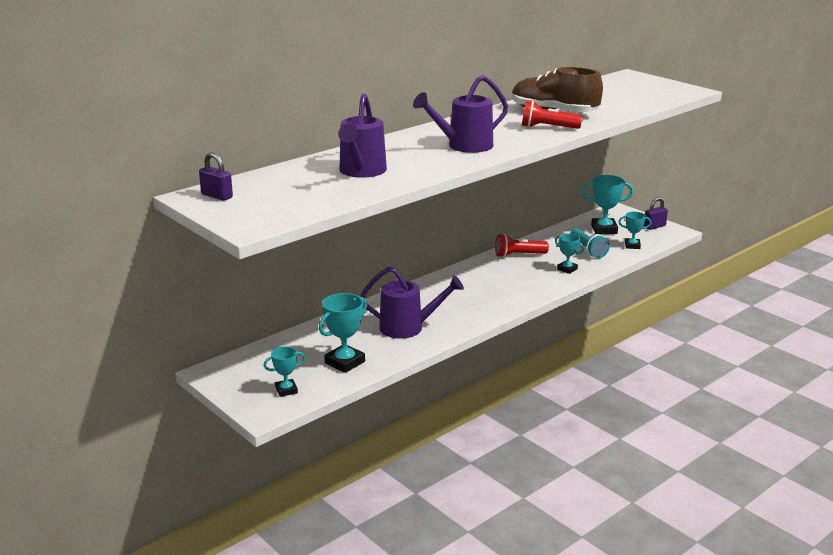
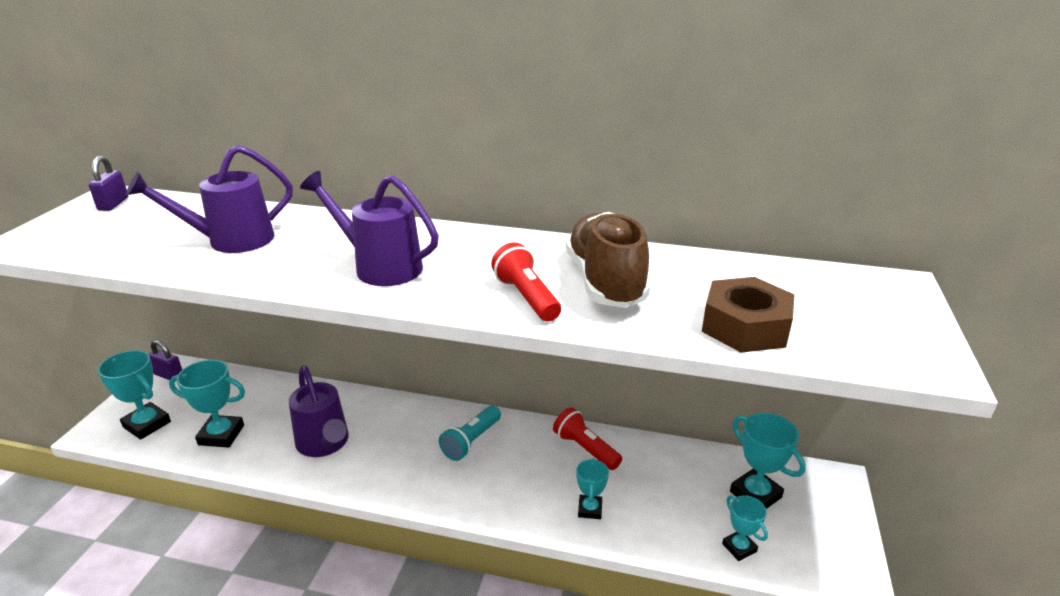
camera: 55 degrees right, 5 degrees up
turquoise trophy [264,346,305,397] -> turquoise trophy [98,350,171,440], size x1.63
turquoise flashlight [570,228,610,258] -> turquoise flashlight moved to [439,406,501,461]
purple padlock [644,197,668,230] -> purple padlock moved to [149,340,182,381]
none -> brown nut [702,277,795,353]

